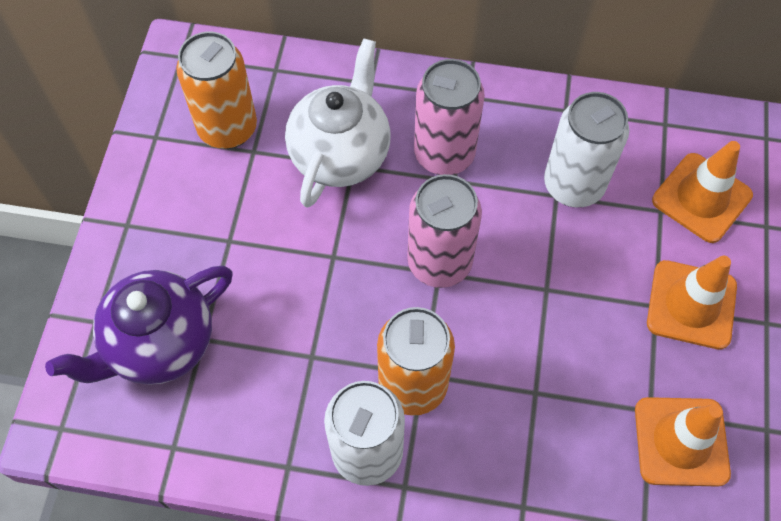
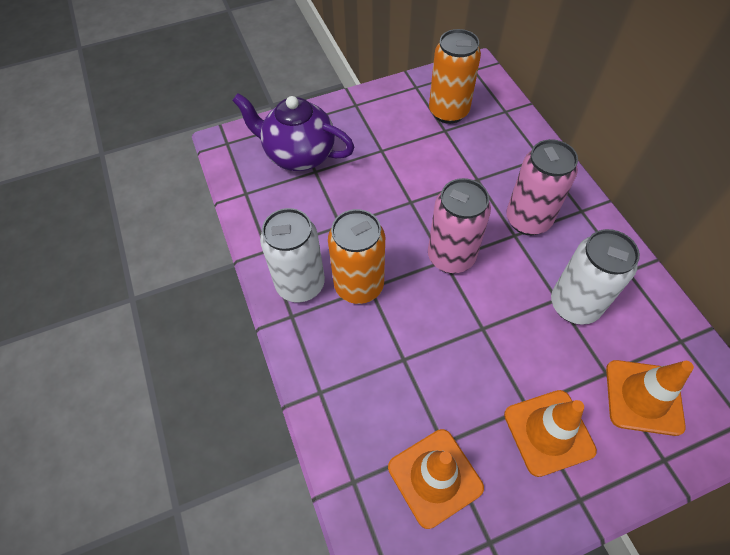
camera: 60 degrees right, 5 degrees down
white teapot [285,38,391,208] -> none

